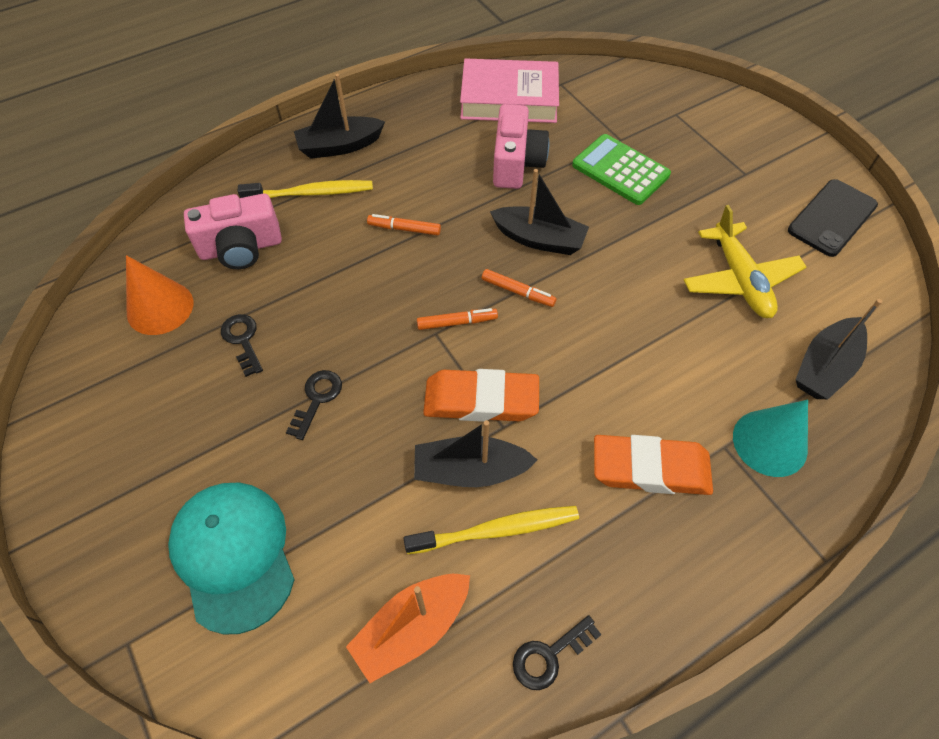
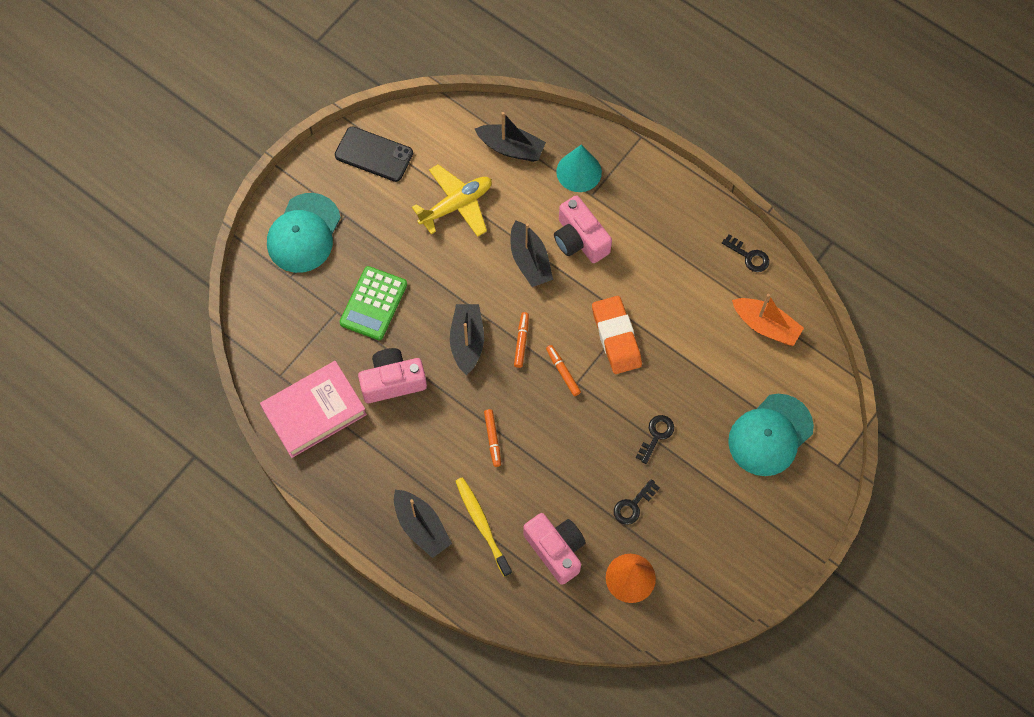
camera: 110 degrees left, 10 degrees up
black key [286,370,342,440] -> black key turned 120 degrees clockwise [636,415,674,464]
yellow toothbrush [403,506,579,554] -> none
black boat [414,420,537,487] -> black boat moved to [511,220,553,287]
pink book [460,58,559,123] -> pink book turned 75 degrees clockwise [260,361,367,458]
orange eraser [594,435,713,495] -> none
none -> turquoise cap [267,193,341,273]
none -> pink camera [554,195,612,263]

